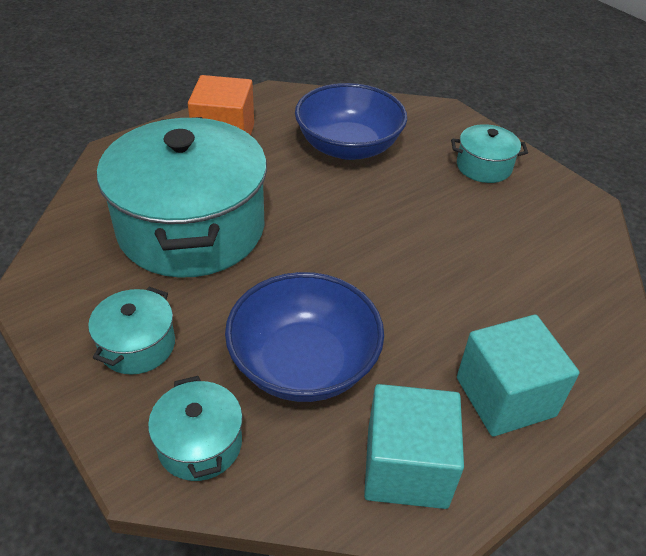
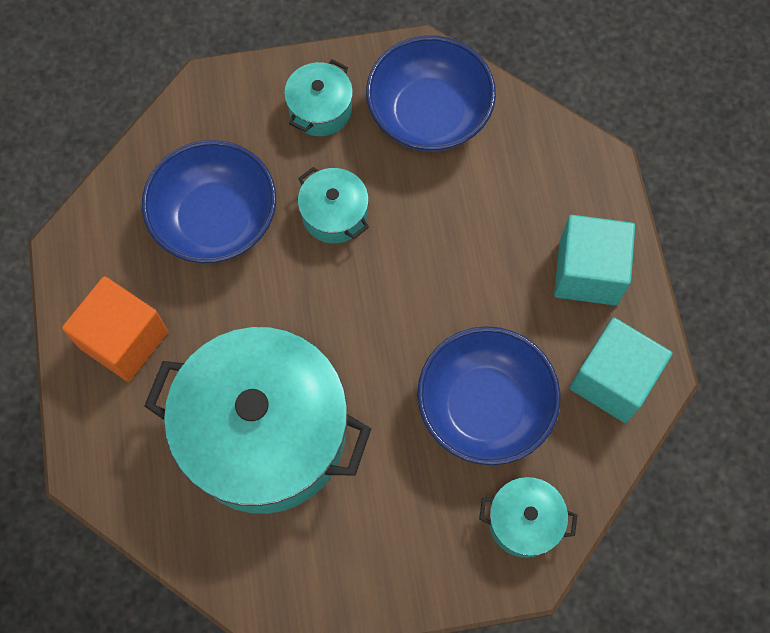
camera: 60 degrees left, 25 degrees up
turquoise pot [88,287,175,374] -> turquoise pot moved to [298,167,369,243]
none -> blue bowl [366,35,496,152]

